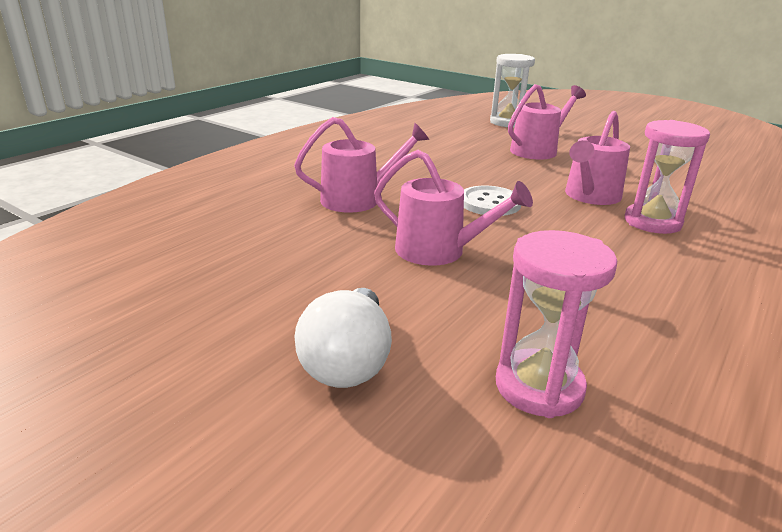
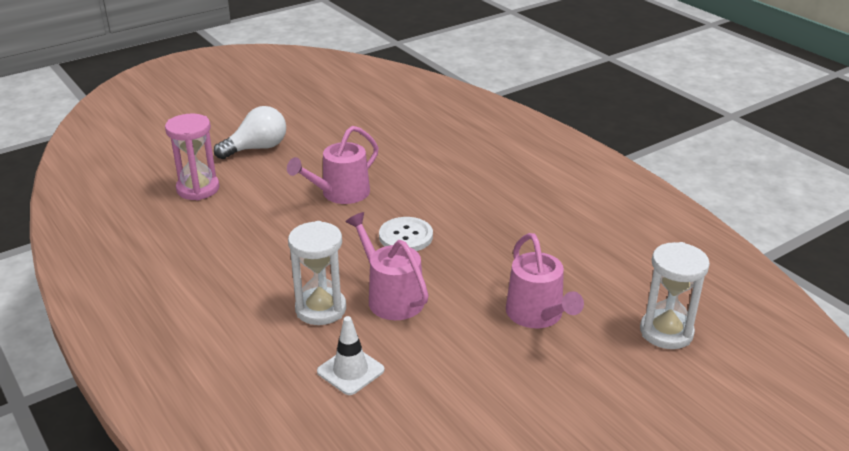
camera: 110 degrees right, 5 degrees up
pink watering can [294,117,429,213] -> none
white light bulb [295,288,392,388] -> white light bulb turned 120 degrees clockwise [214,106,286,159]
pink hourglass [625,120,710,234] -> white hourglass [288,221,346,325]
none -> white traffic cone [317,316,384,395]

